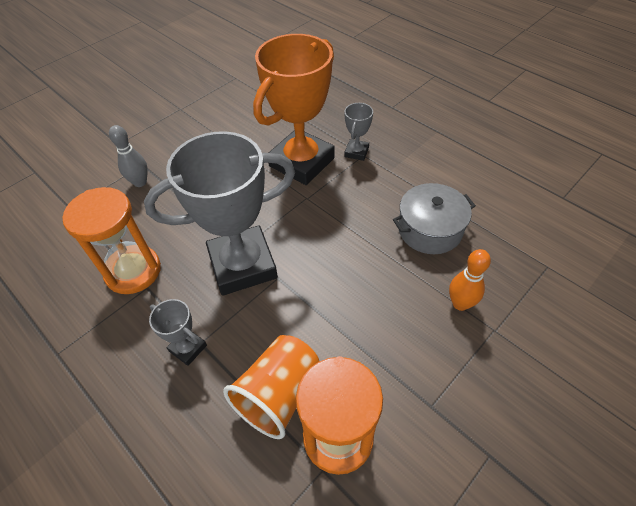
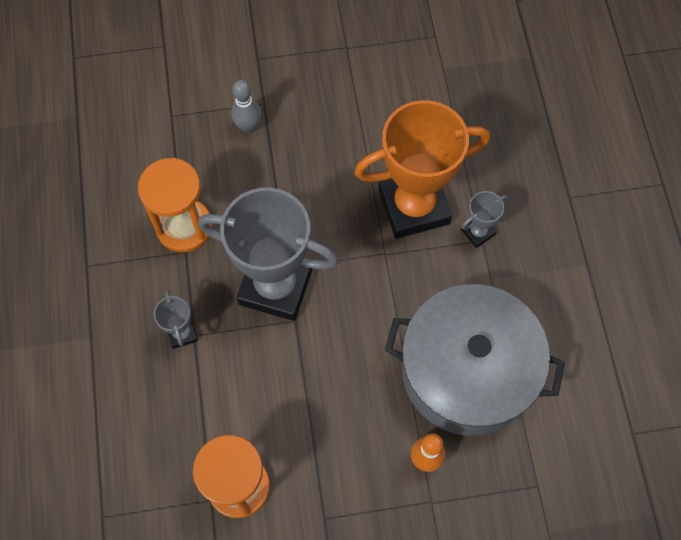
camera: 35 degrees right, 15 degrees up
orange cup [223,335,319,439] -> none
grey pot [393,183,476,254] -> grey pot [385,284,565,436], size x1.82

